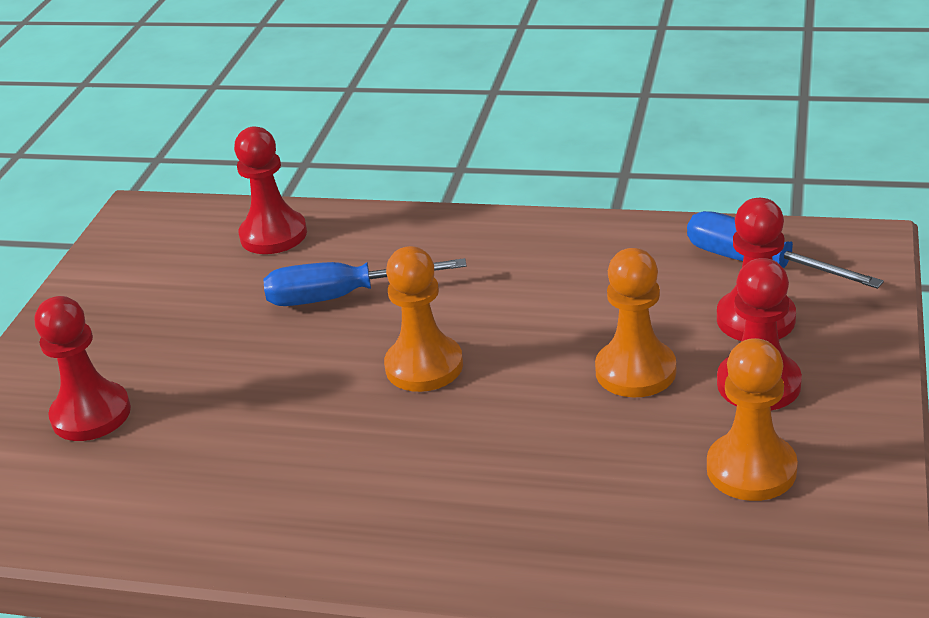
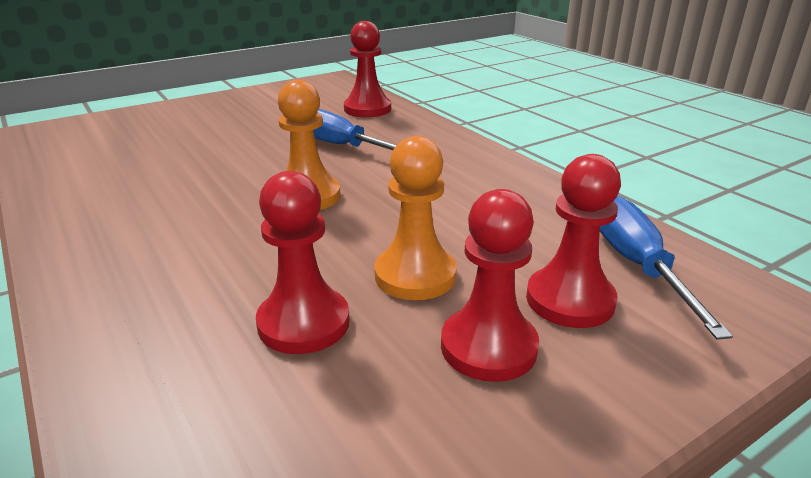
camera: 40 degrees right, 5 degrees down
red pawn [35,296,131,441] -> red pawn moved to [256,171,350,354]
orange pawn [707,338,798,501] -> none

